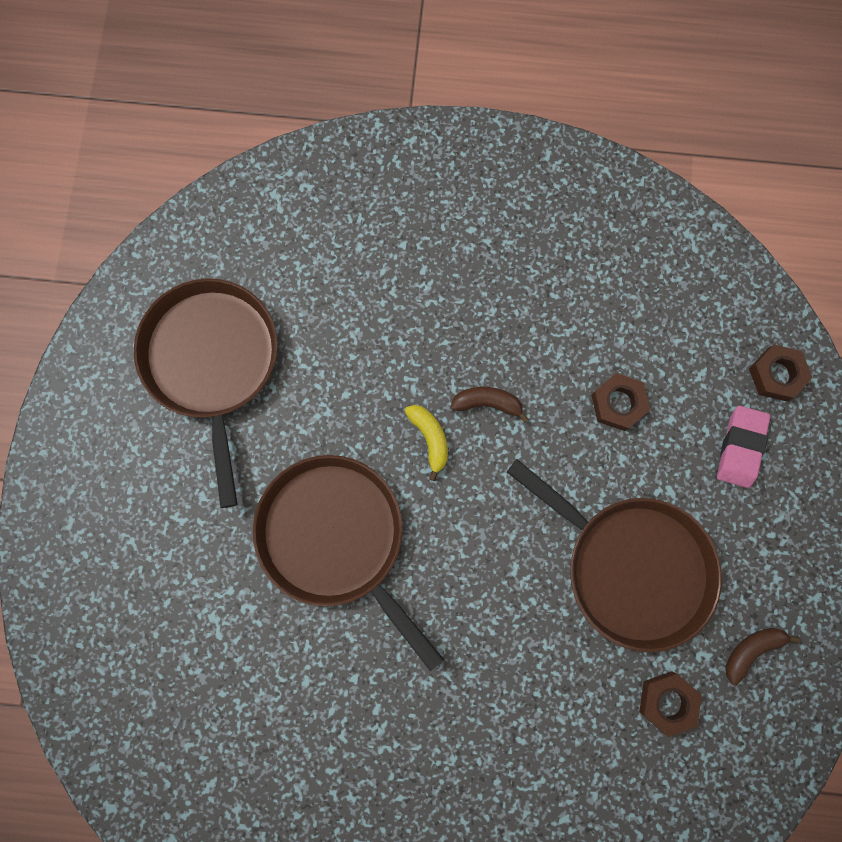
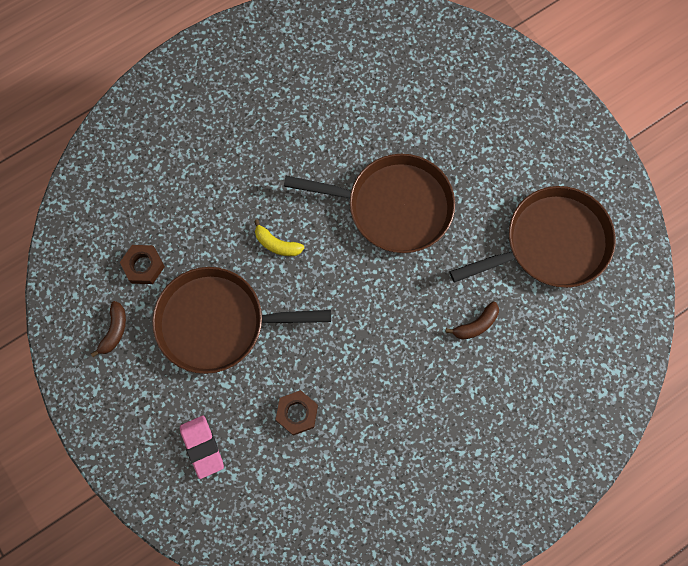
camera: 140 degrees right, 5 degrees down
brown pan [134,279,278,508] -> brown pan turned 60 degrees counterclockwise [450,186,616,288]
yellow banana [405,405,448,481] -> yellow banana moved to [254,219,304,256]
brown banana [450,387,529,423] -> brown banana moved to [446,302,499,340]
brown nut [749,345,812,401] -> none

